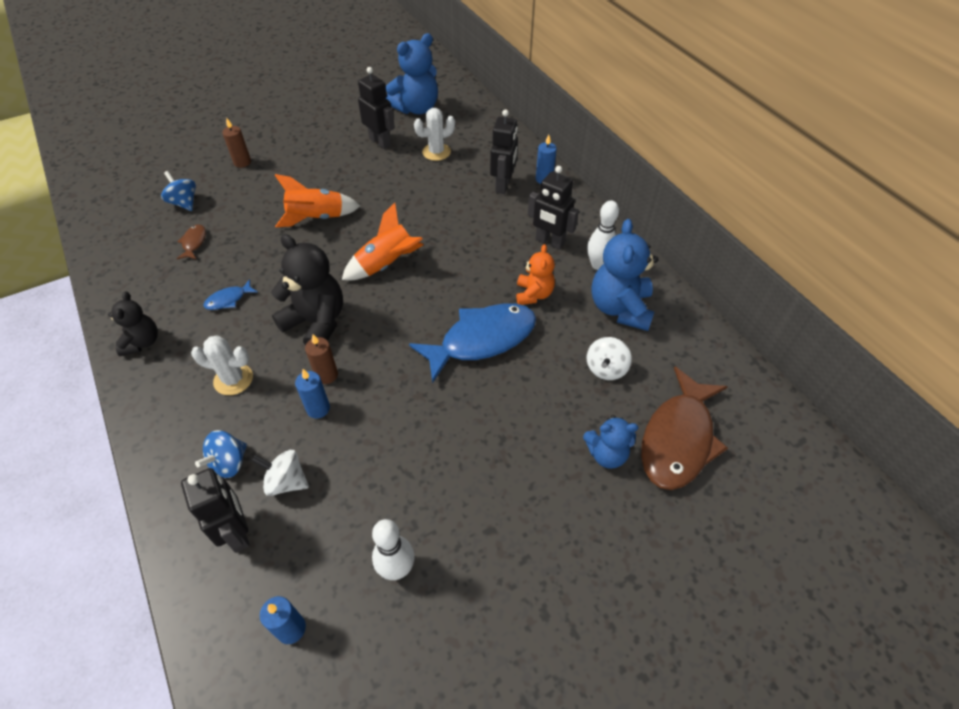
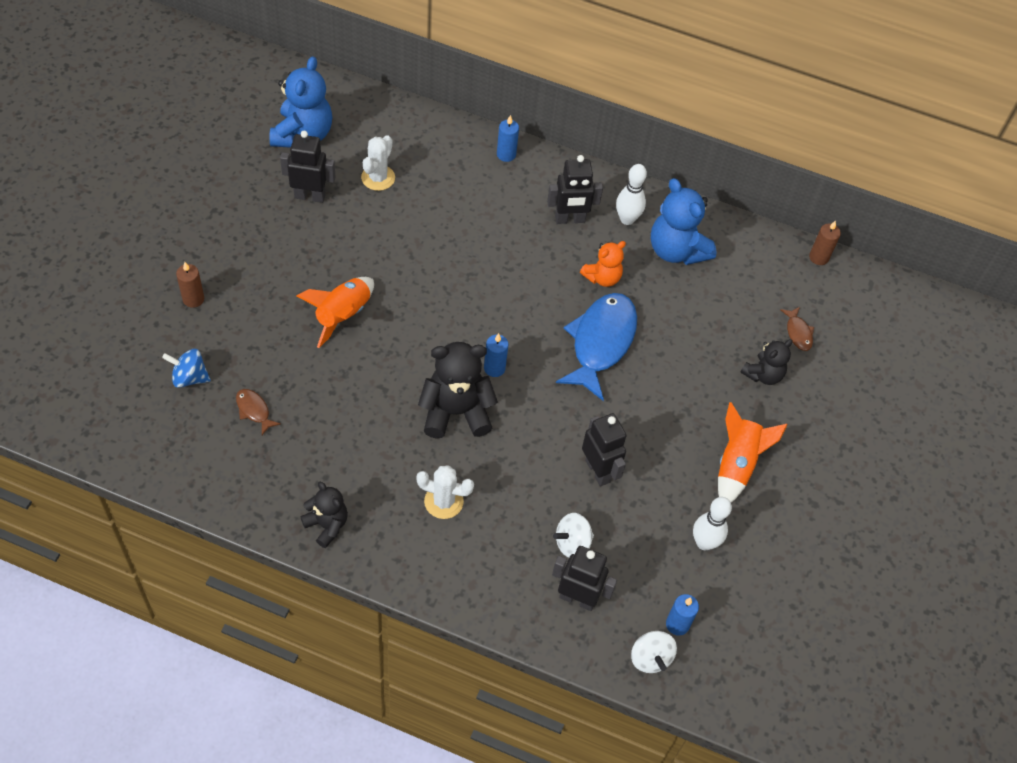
camera: 45 degrees left, 5 degrees up
white cactus [191,335,253,395] -> white cactus turned 45 degrees clockwise [416,465,474,519]
blue spinning top [195,430,247,478] -> none
blue fish [203,279,258,310] -> none
blue candle [295,369,330,418] -> blue candle moved to [484,333,509,377]
brown candle [305,334,338,384] -> brown candle moved to [809,221,841,265]
orange rocket [342,203,424,280] -> orange rocket moved to [718,402,788,502]
black robot [490,109,518,194] -> black robot moved to [582,413,627,486]
orange teddy bear [516,244,555,305] -> orange teddy bear turned 90 degrees clockwise [580,241,626,287]
blue teddy bear [583,415,639,469] -> black teddy bear [740,339,793,385]
white spinning top [587,337,632,380] -> white spinning top moved to [631,631,677,673]
brown fish [641,366,728,490] -> brown fish [780,307,814,351], size x0.43

